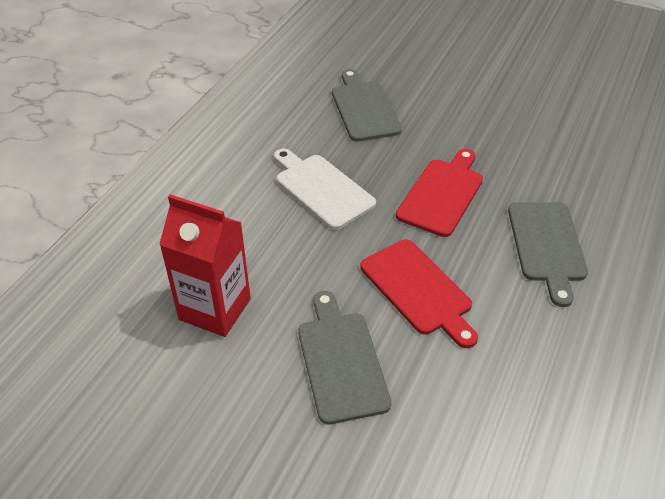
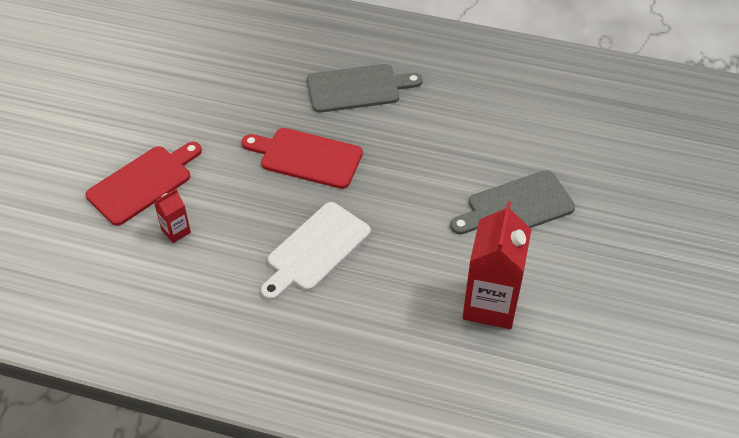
camera: 100 degrees left, 5 degrees up
grey cutting board [332,69,402,142] -> red carton [154,189,191,243]
red cutting board [360,240,478,348] -> red cutting board moved to [86,142,202,226]

